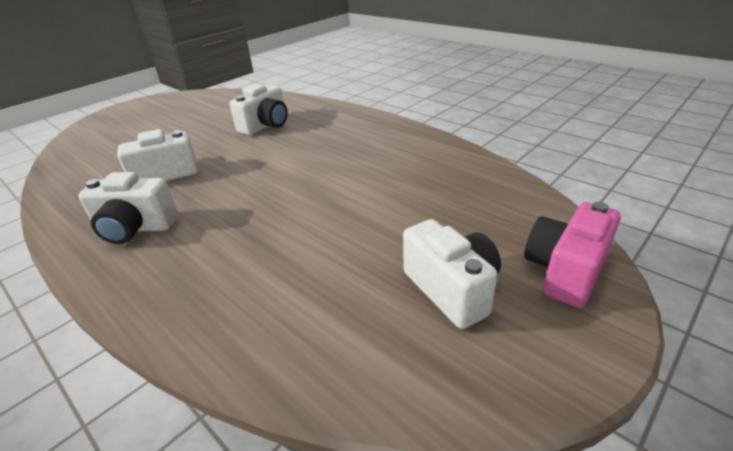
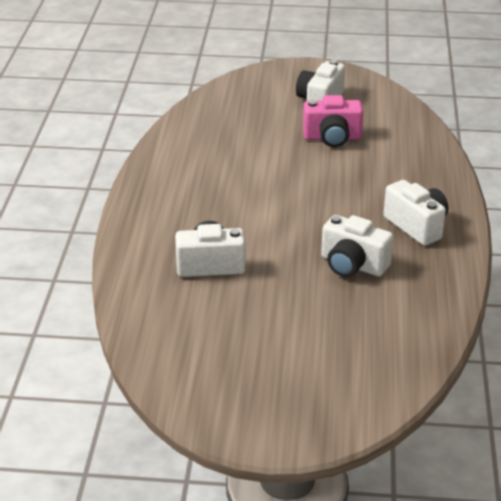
camera: 130 degrees left, 0 degrees up
pink camera [525,202,621,308] -> pink camera moved to [303,95,363,147]

